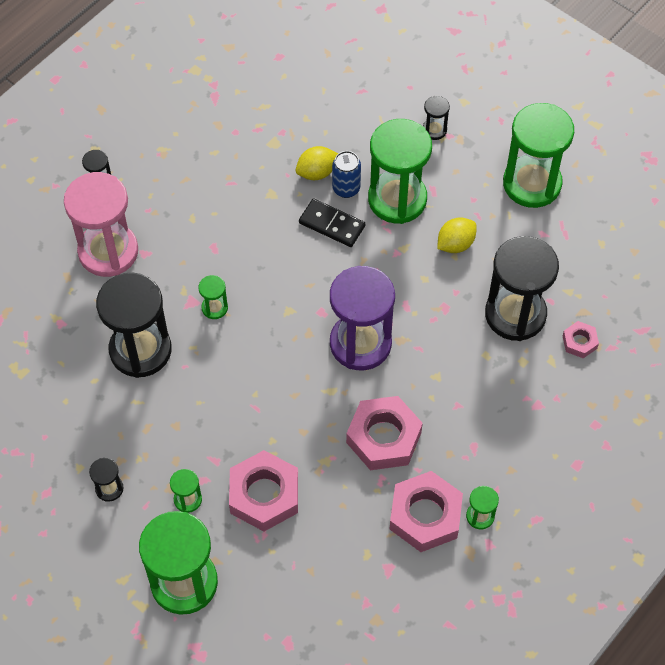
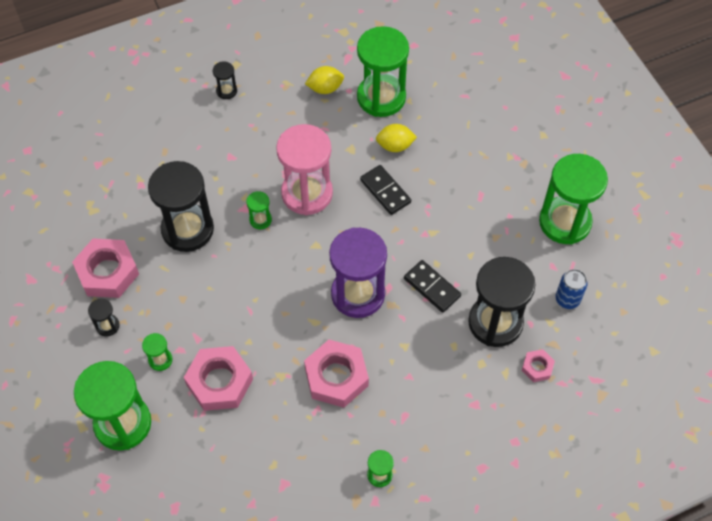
camera: 25 degrees right, 0 degrees up
pink hourglass [64,172,138,277] -> pink hourglass moved to [276,124,333,215]
blue can [332,151,361,198] -> blue can moved to [556,269,588,309]
green hourglass [368,119,432,224] -> green hourglass moved to [357,26,409,117]
pink nut [390,471,463,552] -> pink nut moved to [72,238,139,298]
black hourglass [423,96,450,140] -> none
yellow lemon [437,217,477,253] -> yellow lemon moved to [305,66,344,94]
none -> black domino [404,260,461,313]

